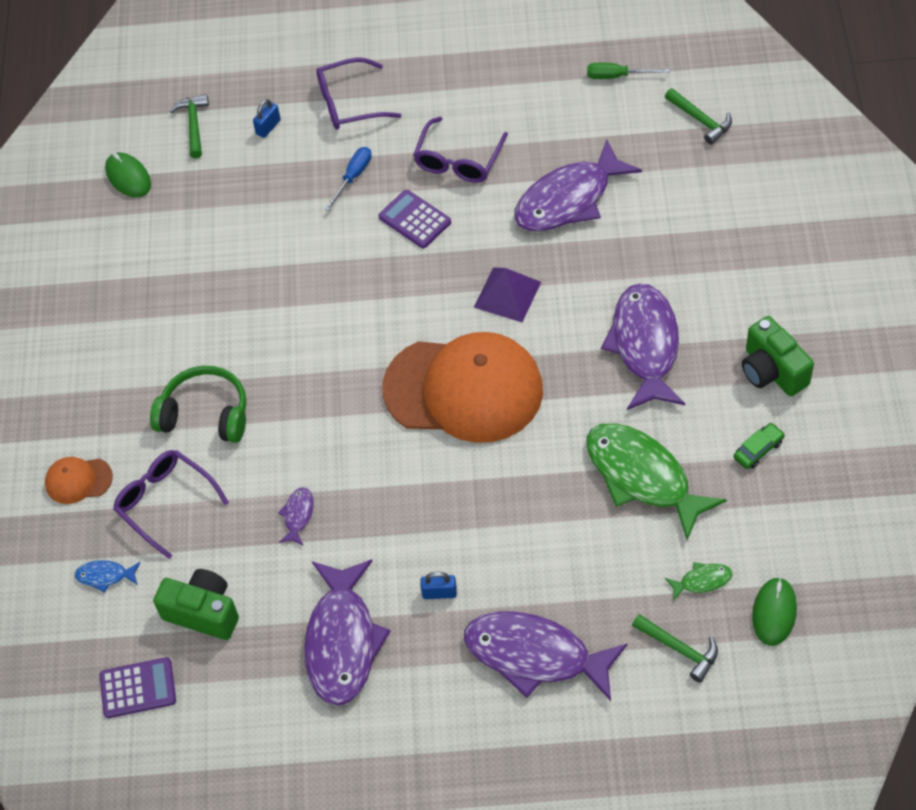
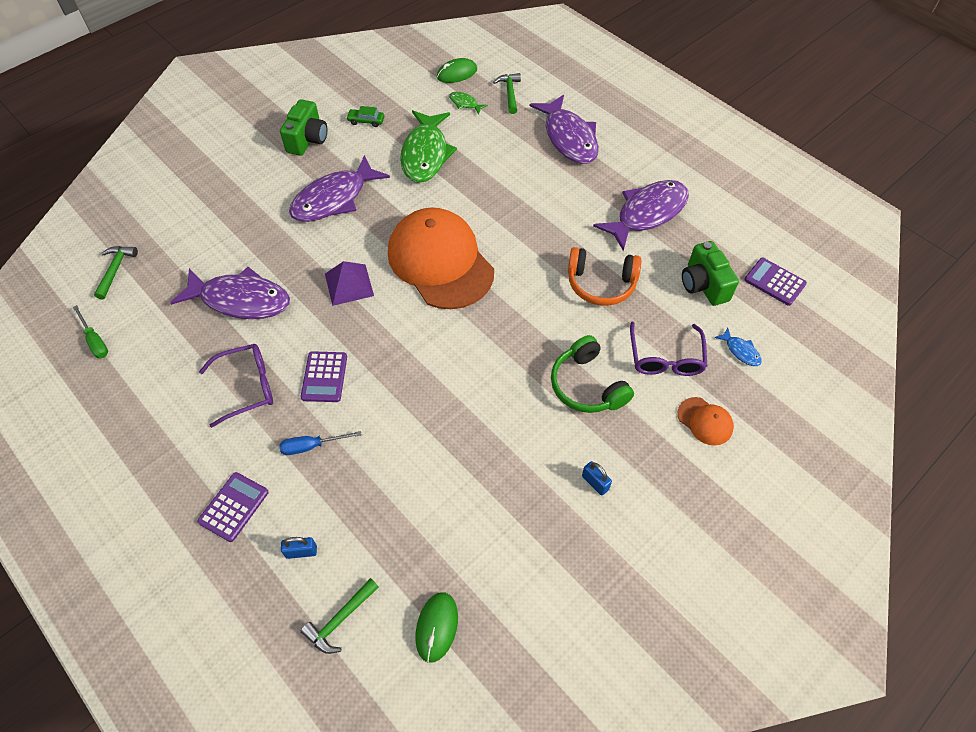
camera: 135 degrees left, 0 degrees up
purple fish [278,487,314,545] -> orange headphones [568,247,641,306]
purple glasses [316,57,401,130] -> purple calculator [197,472,269,542]
blue padlock [421,572,457,599] -> blue padlock moved to [582,461,612,496]

